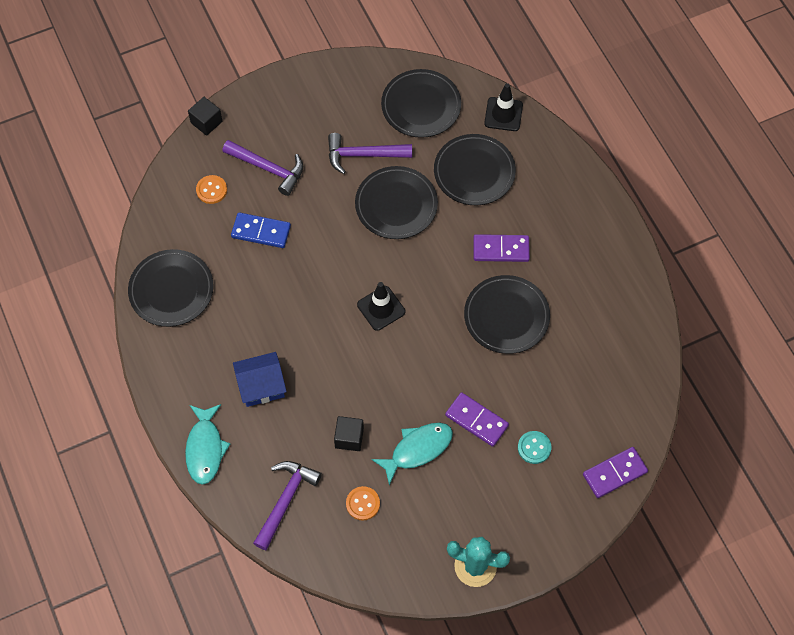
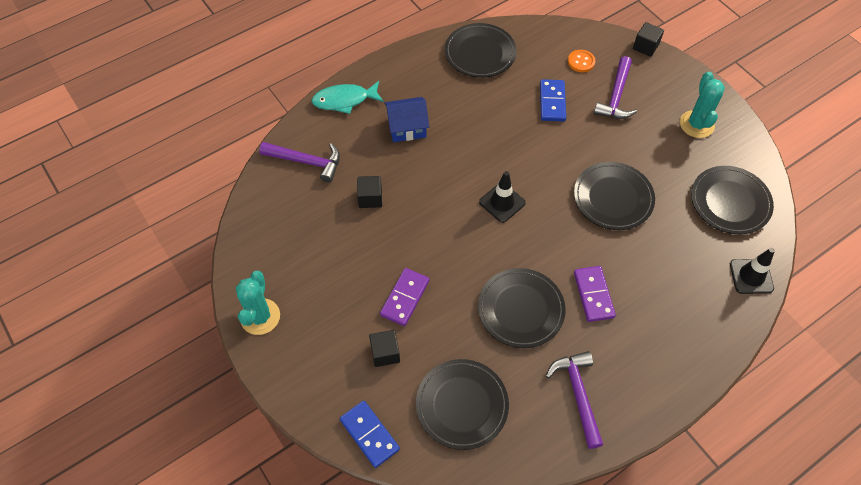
camera: 80 degrees right, 5 degrees down
blue house [233,352,287,407] -> blue house turned 75 degrees counterclockwise [384,97,429,142]
purple hammer [328,133,412,174] -> purple hammer moved to [546,351,604,449]
orange button [346,486,380,520] -> none
turquoise fish [372,423,453,485] -> none
black plate [434,134,516,205] -> black plate moved to [416,359,509,450]
turquoise button [518,431,551,464] -> black cube [369,330,400,367]
purple domino [583,447,648,498] -> blue domino [340,401,400,468]
none -> turquoise cactus [680,72,725,138]

